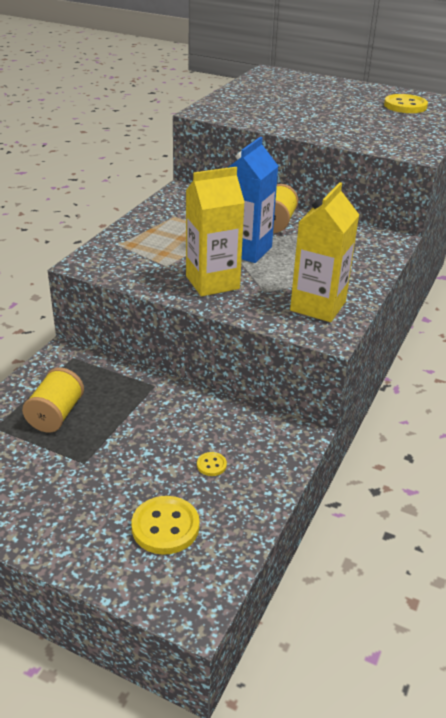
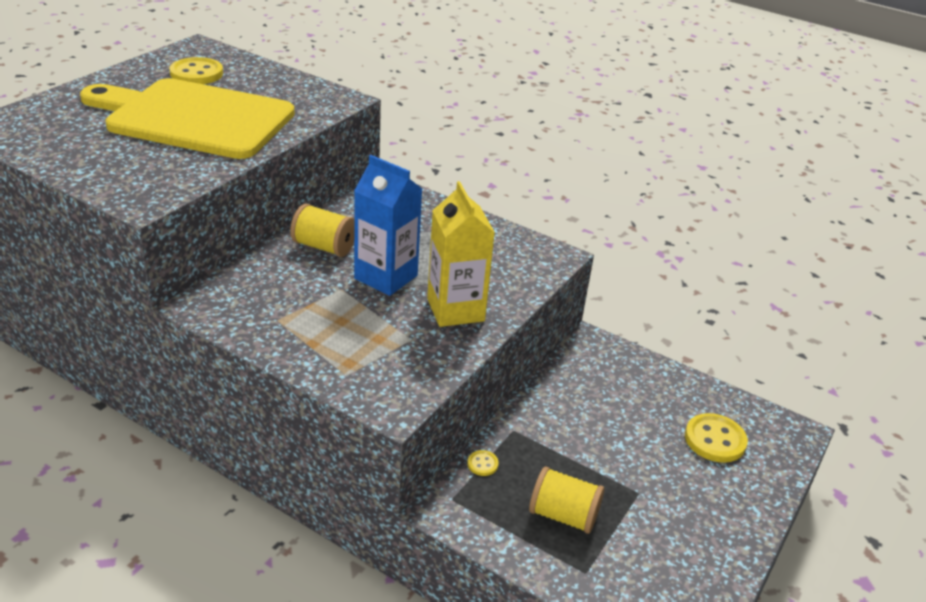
camera: 85 degrees left, 0 degrees up
yellow button [197,452,227,476] -> yellow button moved to [467,450,499,476]
yellow carton [290,182,359,322] -> none
none -> yellow cutting board [80,78,295,159]

